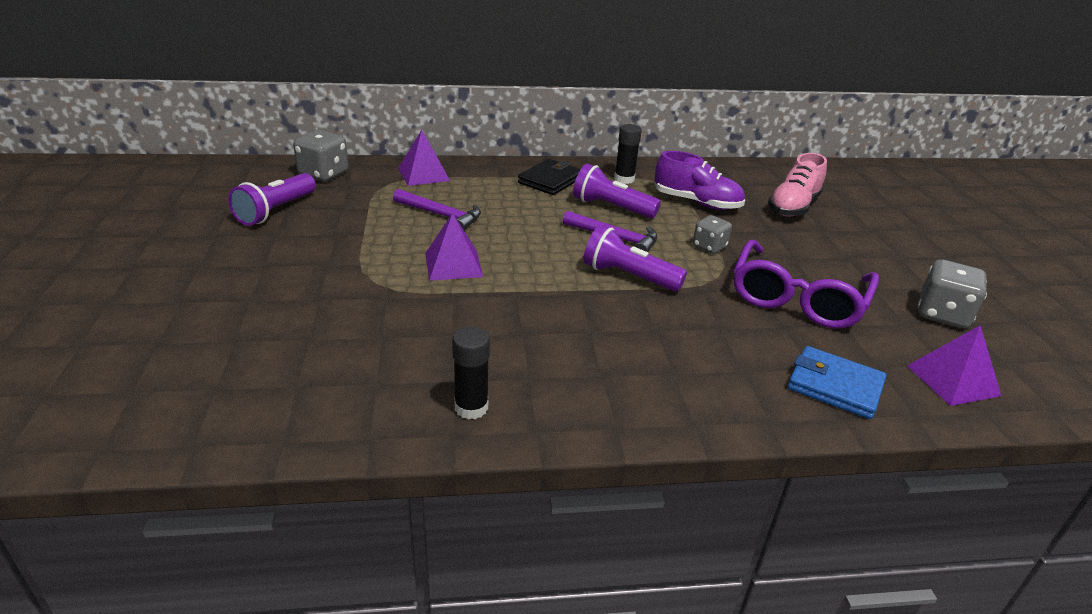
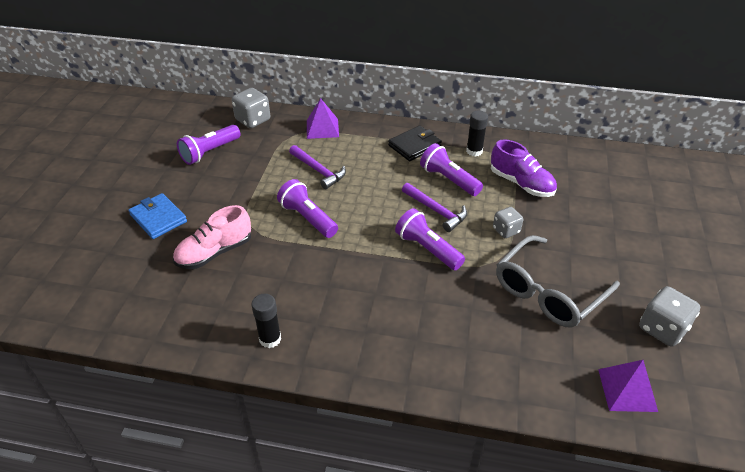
camera: 20 degrees right, 10 degrees up
purple pyramid [425,213,483,281] -> purple flashlight [277,179,338,238]
purple glasses [734,240,879,329] -> grey glasses [496,235,620,327]
pink shoe [768,153,827,217] -> pink shoe moved to [173,205,251,269]
blue wallet [788,346,887,419] -> blue wallet moved to [128,193,187,239]

